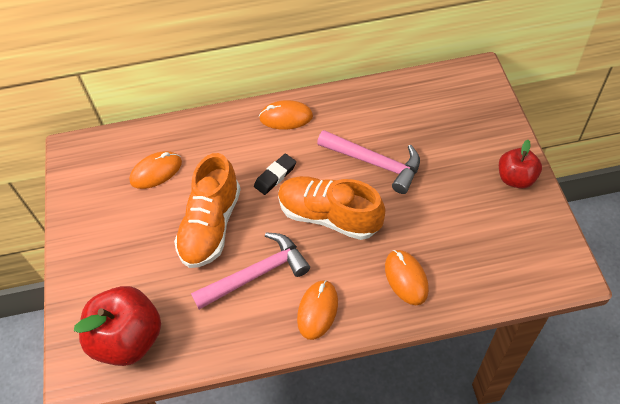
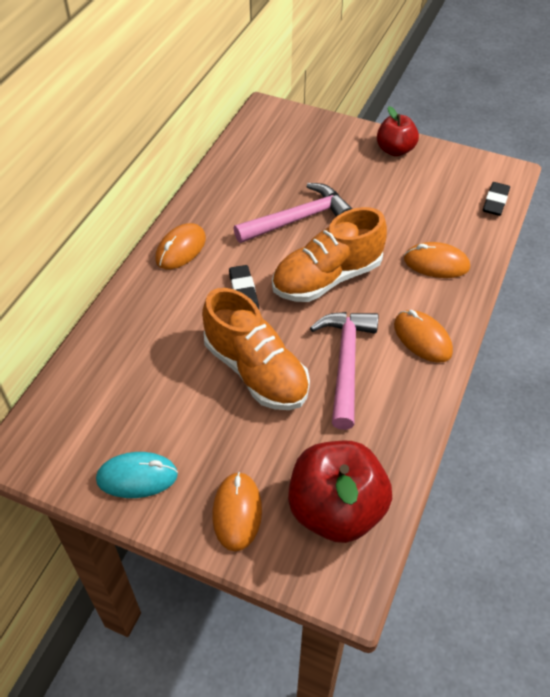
camera: 60 degrees left, 5 degrees down
orange mouse [129,151,182,189] -> orange mouse moved to [212,472,262,551]
none -> turquoise mouse [96,452,178,498]
none -> black eraser [483,182,510,216]

